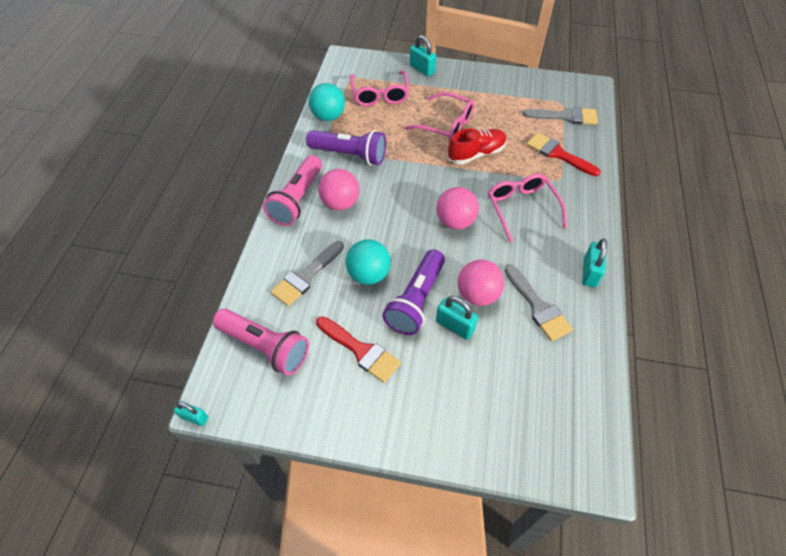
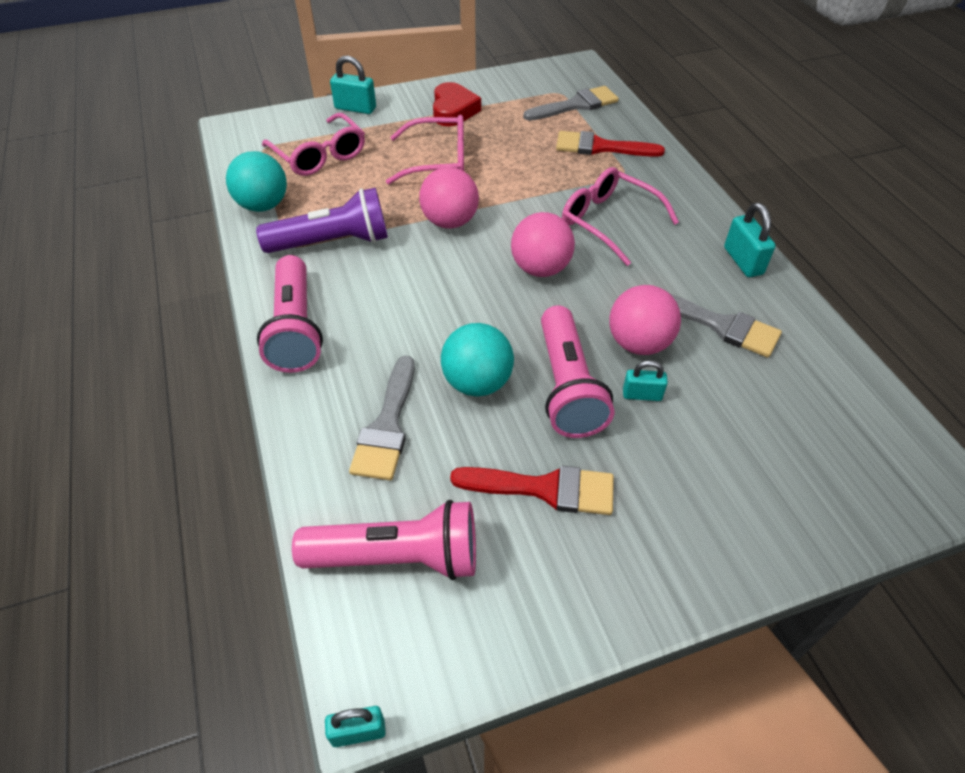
camera: 30 degrees left, 5 degrees down
pink ball [318,169,360,210] -> pink ball moved to [419,167,479,229]
purple flashlight [382,249,445,335] -> pink flashlight [541,305,614,438]
turquoise padlock [436,296,478,340] -> turquoise padlock [623,360,668,401], size x0.65
red shoe [448,128,507,165] -> none
none -> red heart [433,82,481,127]

